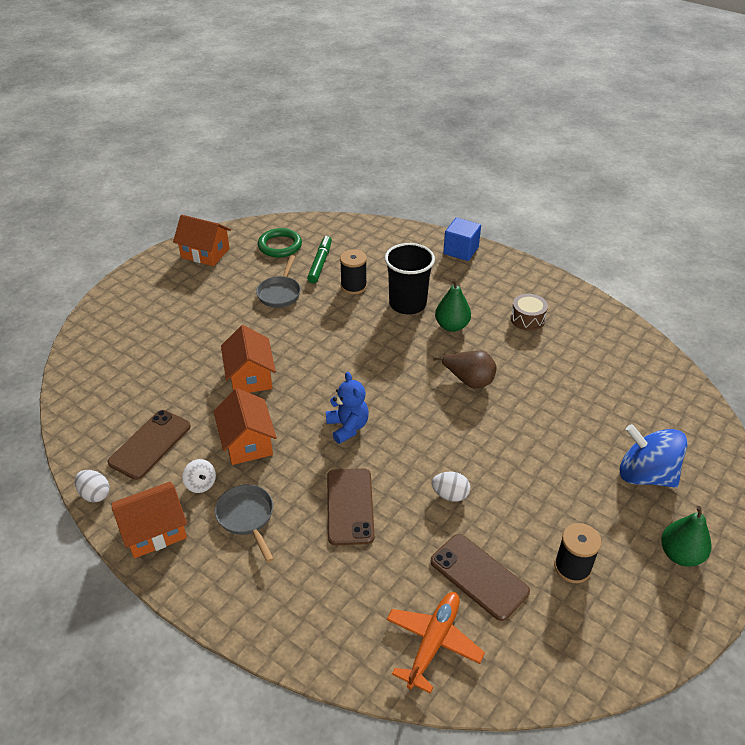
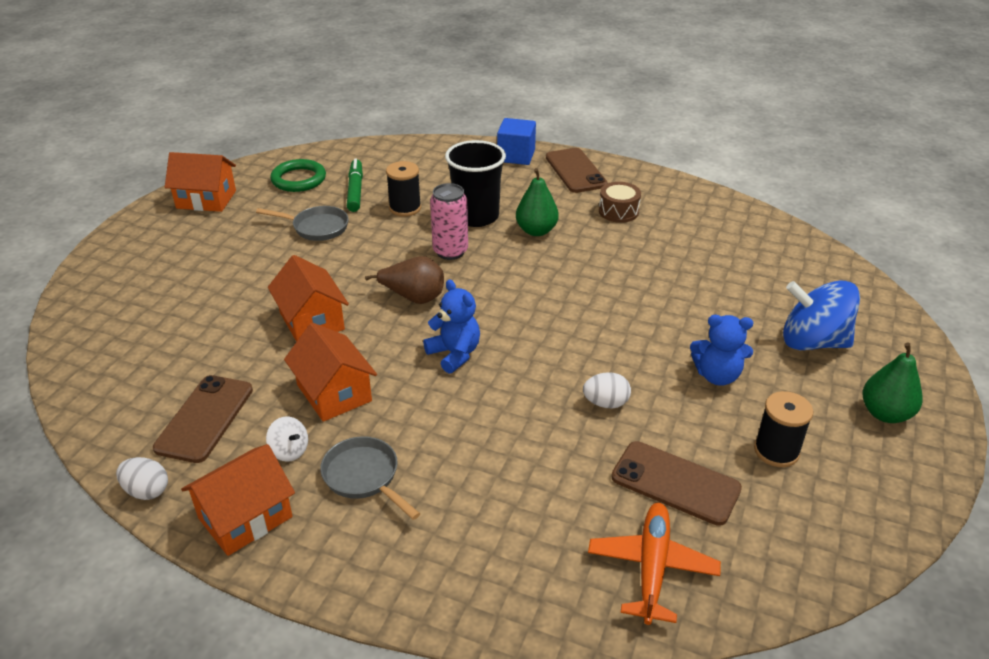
camera: 15 degrees left, 5 degrees down
grey pan [256,255,301,308] -> grey pan turned 75 degrees counterclockwise [256,206,349,241]
brown phone [327,468,375,545] -> brown phone moved to [546,148,608,193]
brown pear [433,350,496,389] -> brown pear moved to [365,256,444,304]
none -> pink can [430,183,468,260]
none -> blue teddy bear [690,315,753,386]

